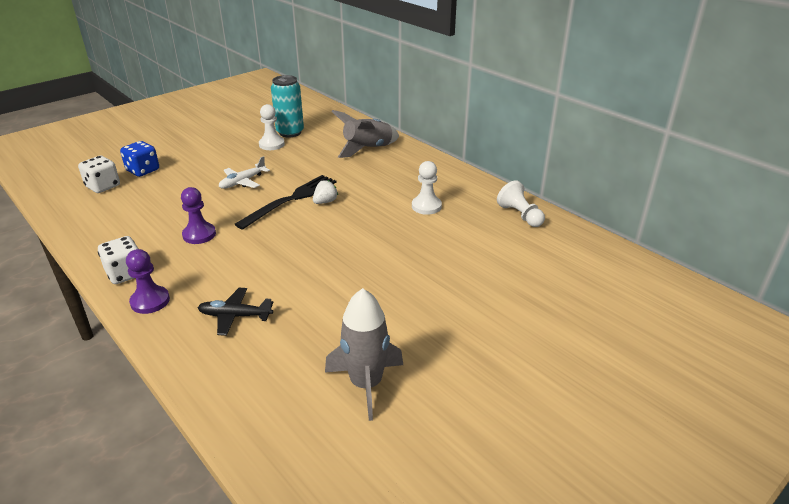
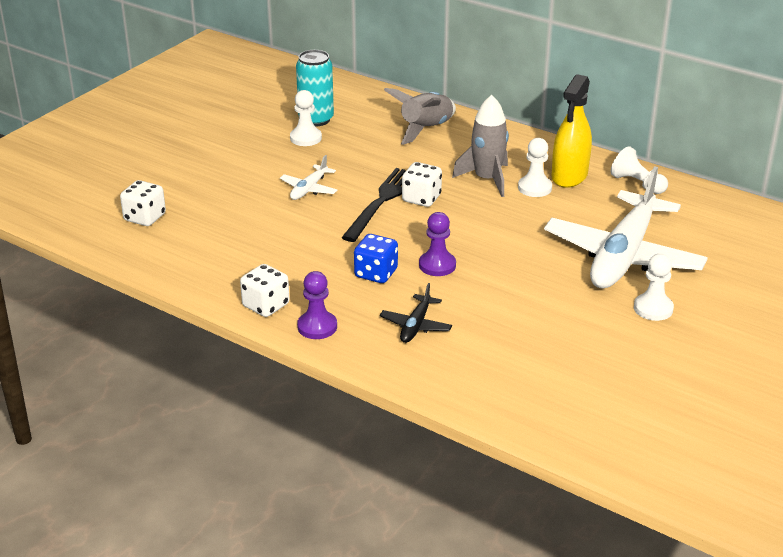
camera: 15 degrees left, 0 degrees up
blue dice [120,141,159,177] -> blue dice moved to [354,234,398,283]
purple pawn [181,187,216,244] -> purple pawn moved to [419,212,456,276]
black plane [198,288,273,336] -> black plane turned 60 degrees counterclockwise [380,283,452,343]
white strawberry [313,180,338,204] -> white dice [402,162,442,207]
grey rocket [325,288,403,421] -> grey rocket moved to [452,95,509,197]
none -> white plane [544,166,708,289]
none -> yellow spray bottle [552,74,592,188]
none -> white pawn [634,254,674,321]

